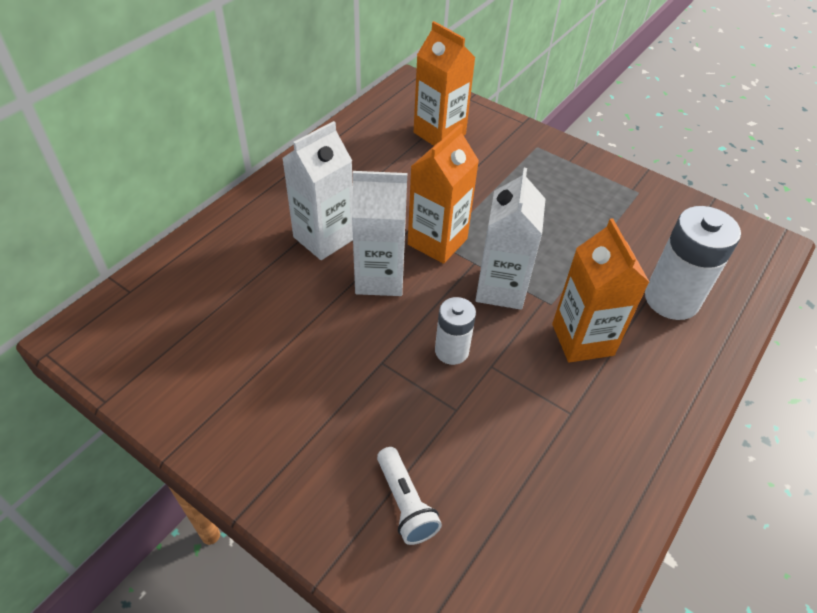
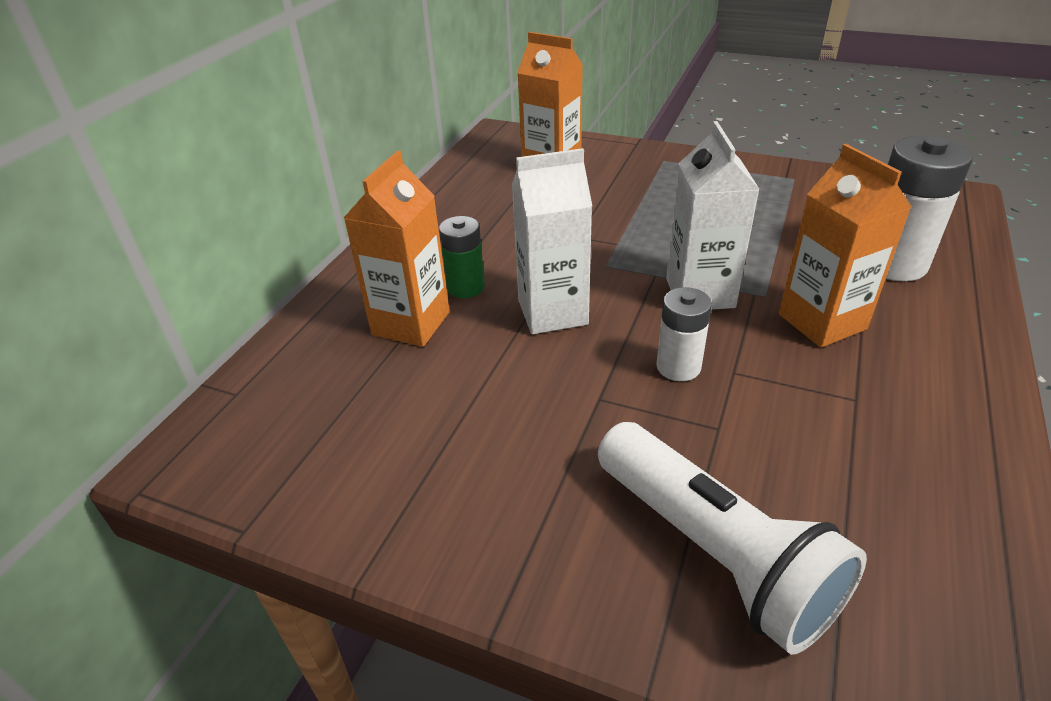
camera: 10 degrees left, 10 degrees down
white carton [282,121,353,260] -> green battery [439,216,485,298]
white flashlight [377,447,442,545] -> white flashlight [598,422,867,655], size x1.96
orange carton [408,124,479,264] -> orange carton moved to [344,151,450,347]

